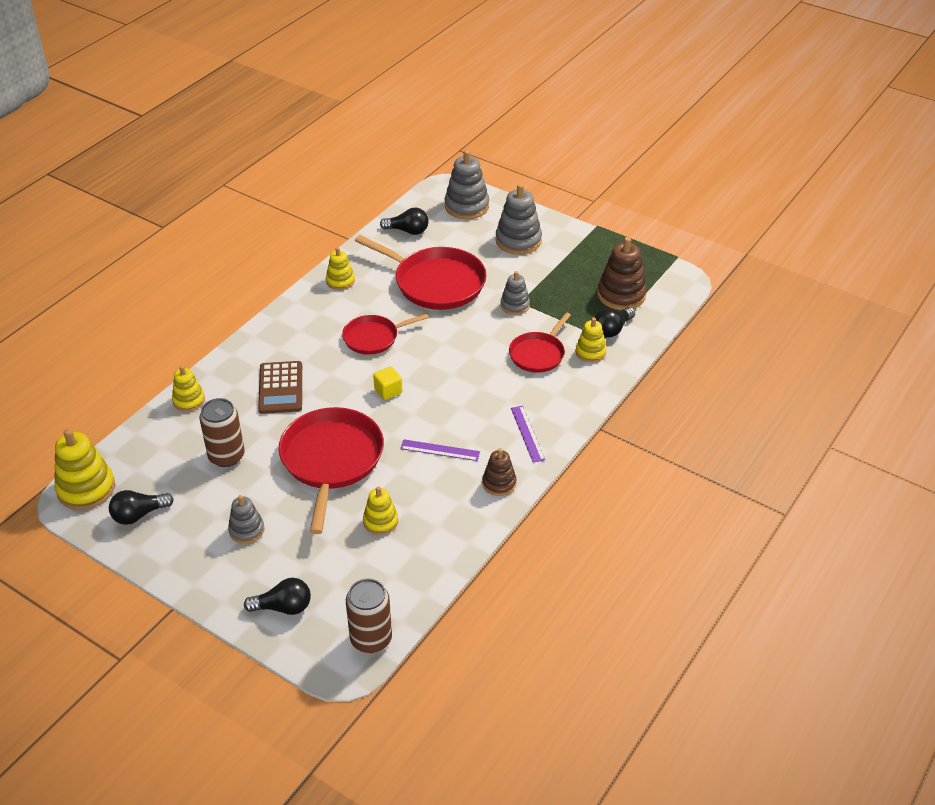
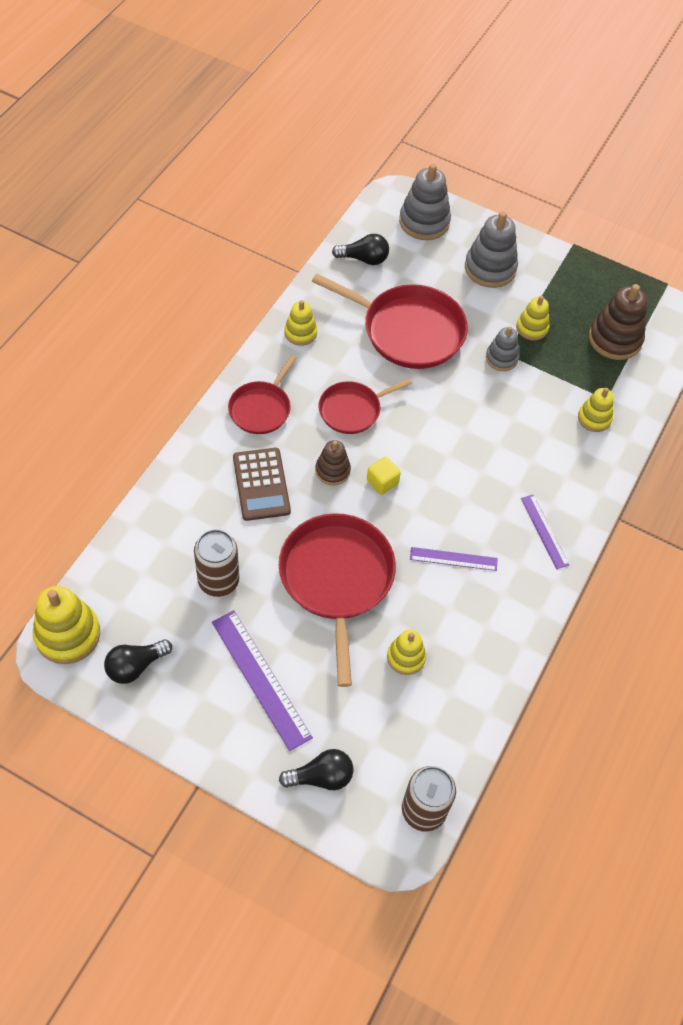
camera: 10 degrees left, 15 degrees up
yellow stacking toy [172,366,205,412] -> yellow stacking toy moved to [516,296,550,341]
grey stacking toy [228,495,265,544] -> purple ruler [212,610,313,751]
brown stacking toy [482,448,517,496] -> brown stacking toy moved to [315,440,351,485]
red pan [509,313,571,373] -> red pan moved to [228,355,296,434]
black light bulb [595,307,635,338] -> none

